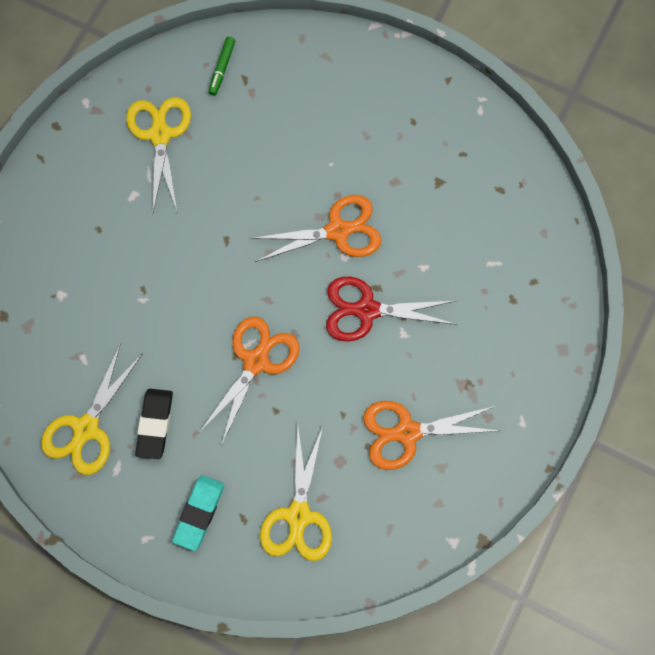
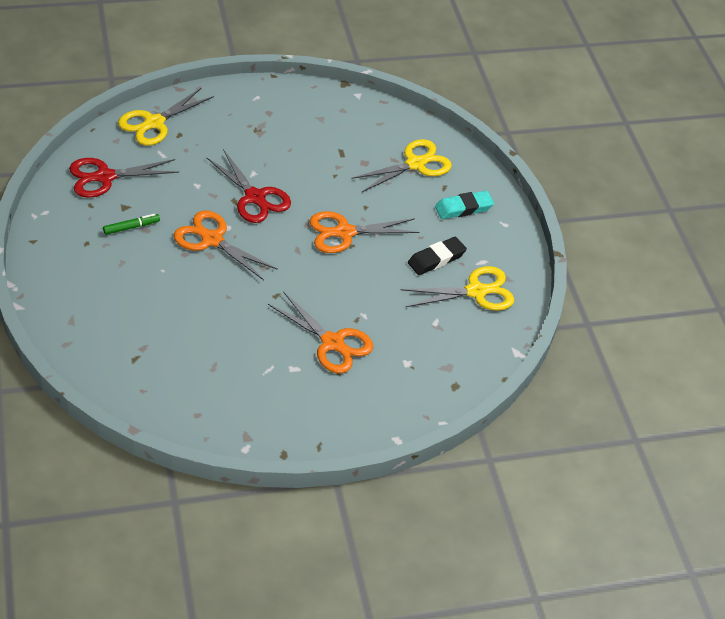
camera: 135 degrees left, 25 degrees down
yellow scissors [126,97,191,212] -> yellow scissors moved to [118,88,214,145]
green marker [208,37,235,96] -> green marker moved to [103,214,160,235]
orange scissors [363,401,500,470] -> orange scissors moved to [268,291,373,373]
none -> red scissors [69,158,179,198]

